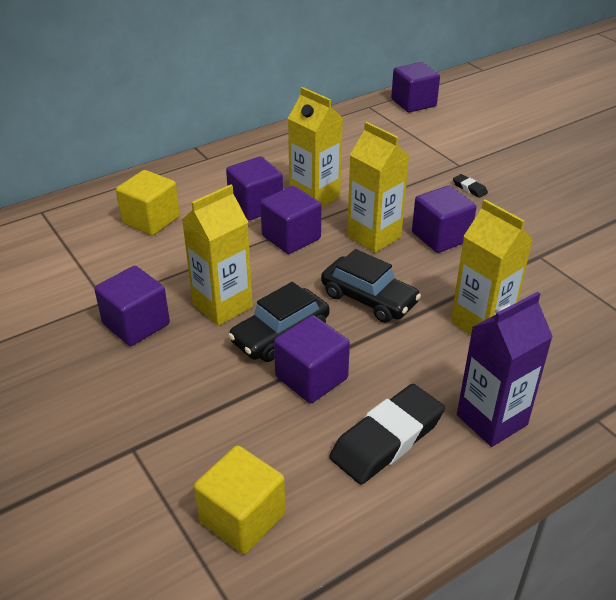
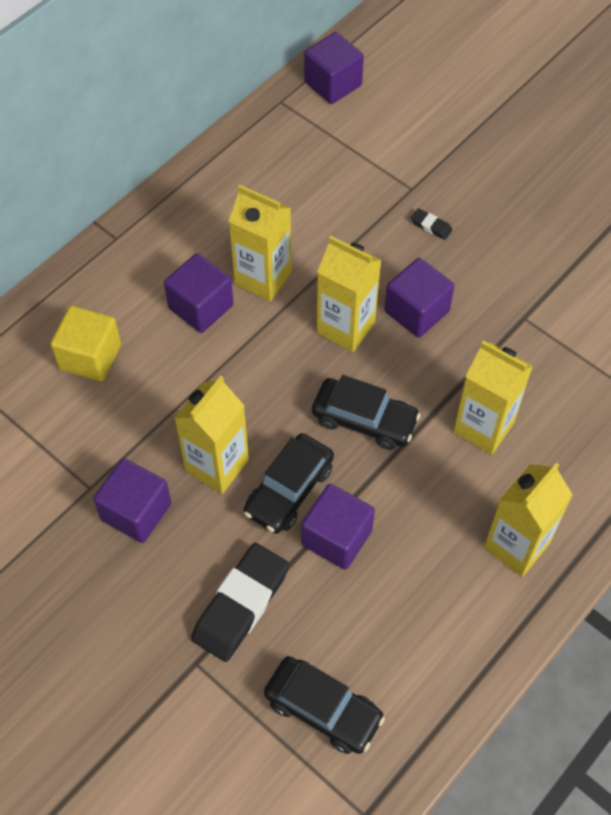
camera: 15 degrees left, 20 degrees up
yellow cube [194,445,285,554] -> black car [264,656,385,754]
purple cube [260,186,321,254] -> none
black eraser [329,384,445,485] -> black eraser moved to [191,543,289,662]
purple carton [457,292,553,447] -> yellow carton [484,463,573,577]

